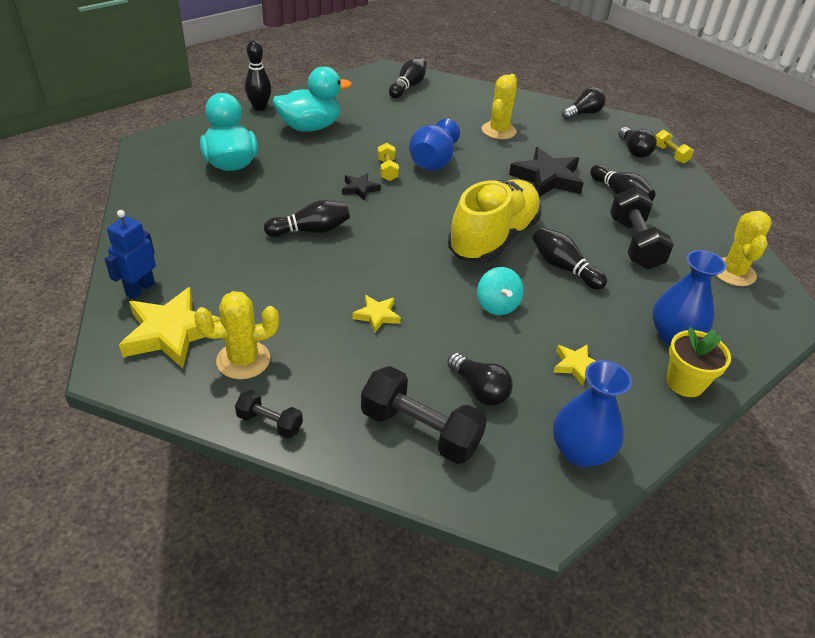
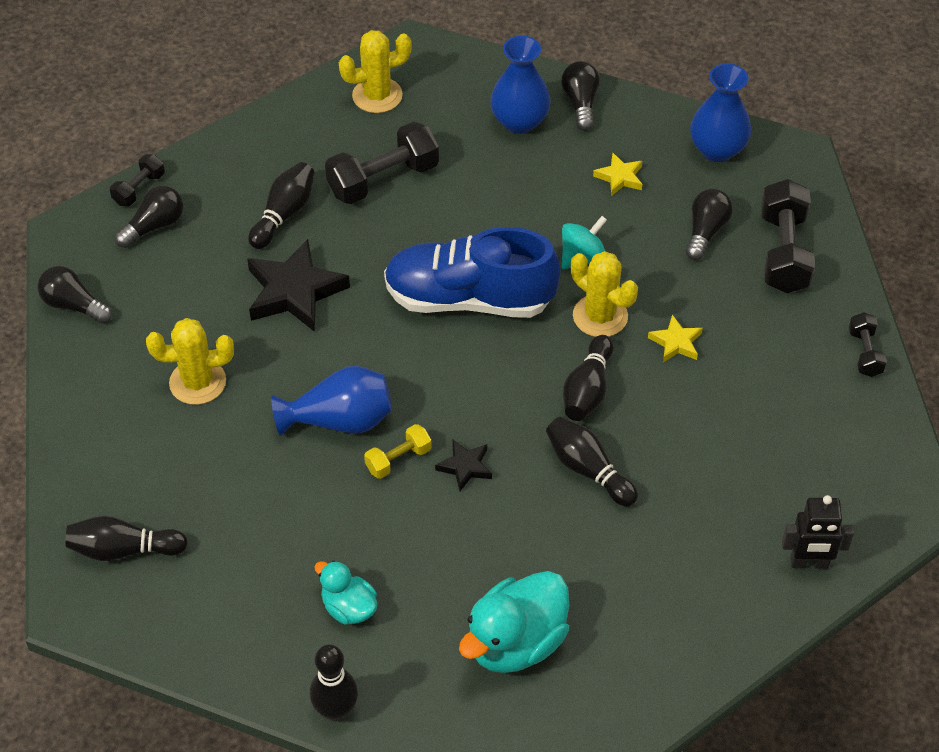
camera: 115 degrees left, 10 degrees up
blue robot [105,210,156,299] -> black robot [782,495,854,569]
yellow star [119,287,221,368] -> none
yellow cactus [194,291,279,379] -> yellow cactus moved to [571,251,638,337]
turquoise duck [273,66,352,132] -> turquoise duck [314,560,378,625], size x0.57
yellow shoe [448,179,542,263] -> blue shoe [384,227,560,318]
black bowling pin [532,227,607,290] -> black bowling pin moved to [563,335,614,421]
yellow dumbbell [655,130,694,164] -> black dumbbell [110,154,165,206]
yellow flower pot [666,327,731,397] -> black light bulb [561,61,600,131]

